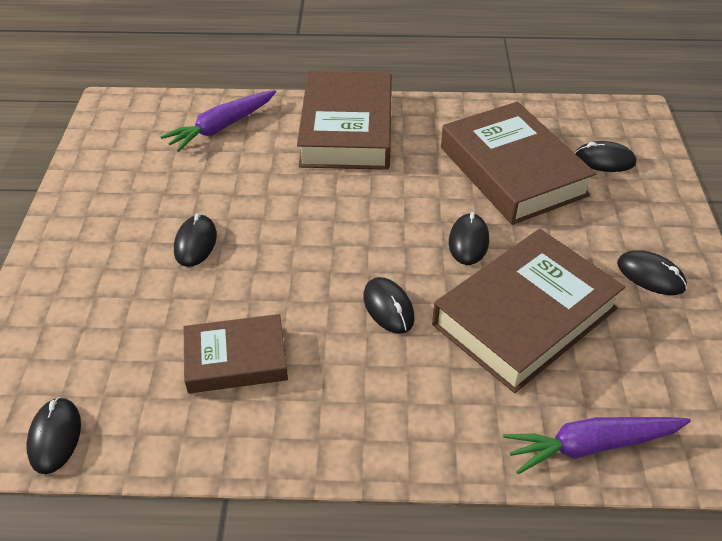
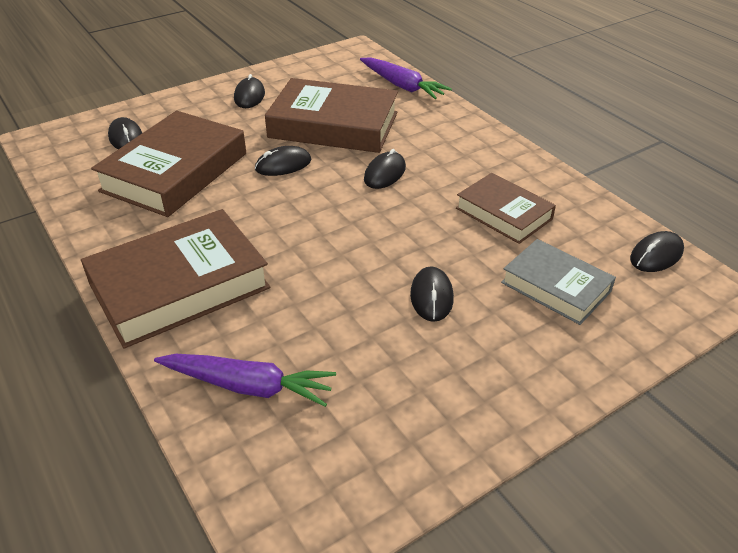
camera: 125 degrees left, 5 degrees down
black mouse [174,213,217,267] -> black mouse turned 60 degrees counterclockwise [410,267,454,322]
none -> grey book [501,239,616,325]

